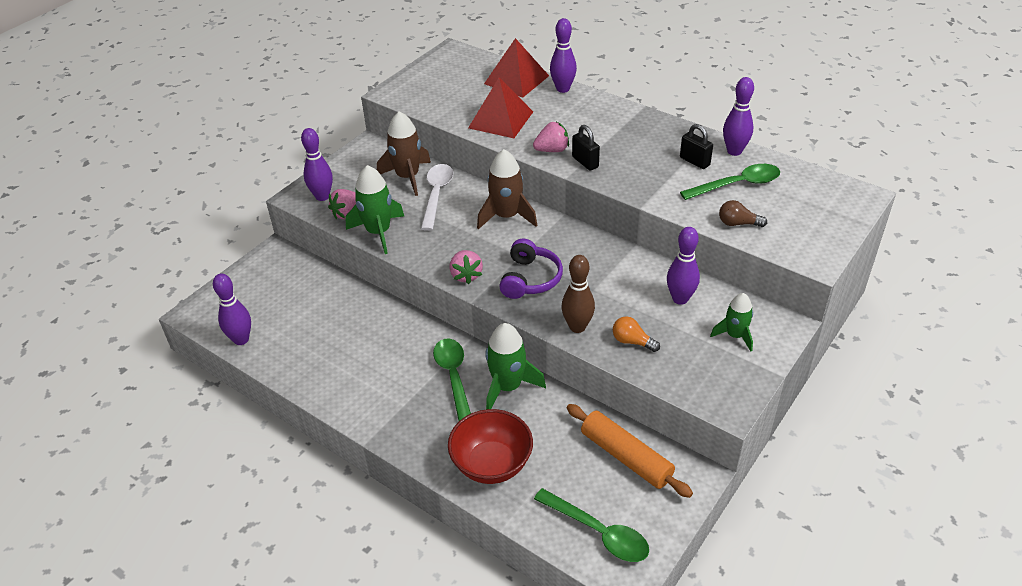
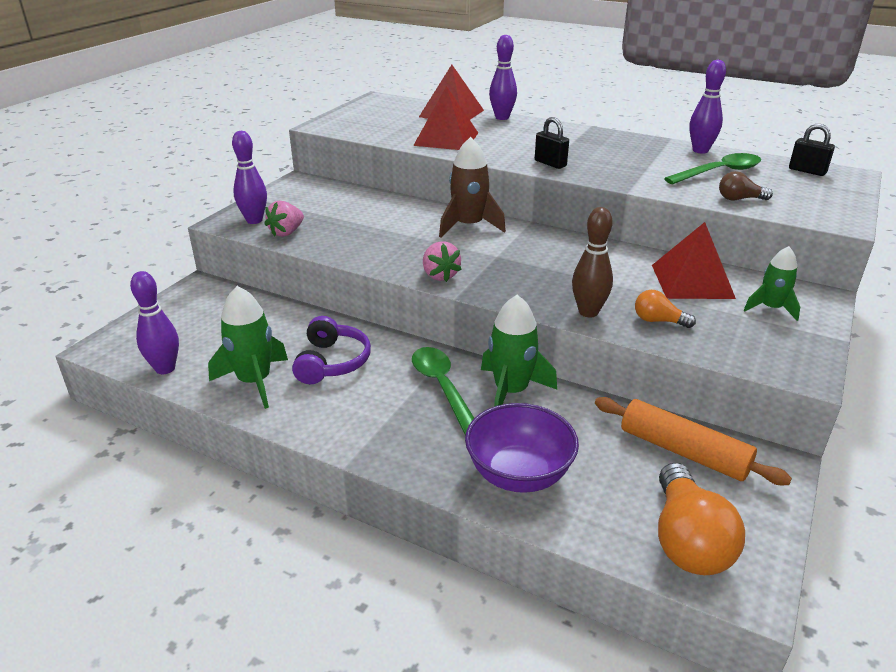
camera: 10 degrees left, 10 degrees down
green rocket [345,165,404,254] -> green rocket moved to [208,286,288,409]
brown rocket [377,111,431,196] -> none
white spoon [421,164,453,231] -> none
red bowl [448,409,533,484] -> purple bowl [465,403,579,493]
purple headphones [499,239,563,299] -> purple headphones moved to [292,316,371,384]
pink strawberry [533,122,569,152] -> none
green spoon [534,488,649,562] -> orange light bulb [658,463,745,575]
purple bowling pin [667,227,700,305] -> red pyramid [652,222,736,299]
black padlock [680,124,713,169] -> black padlock moved to [789,124,835,176]

